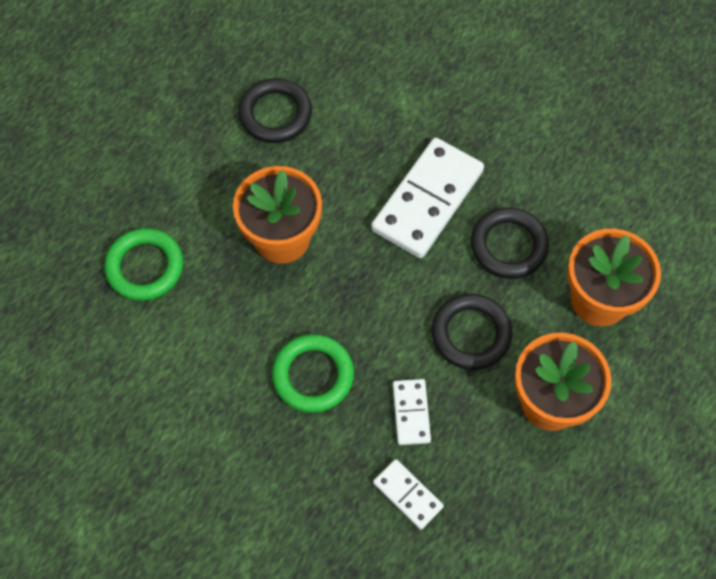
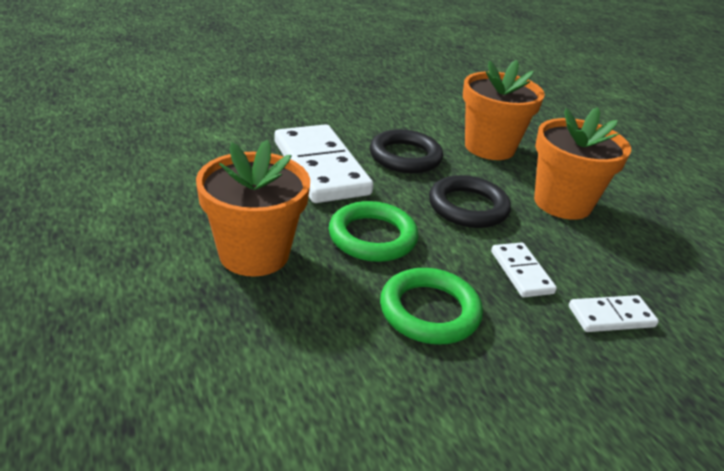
camera: 60 degrees left, 30 degrees down
green ring [104,228,183,301] -> green ring moved to [329,201,418,262]
black ring [238,78,312,143] -> none
white domino [393,379,431,445] -> white domino turned 45 degrees clockwise [491,242,557,297]

